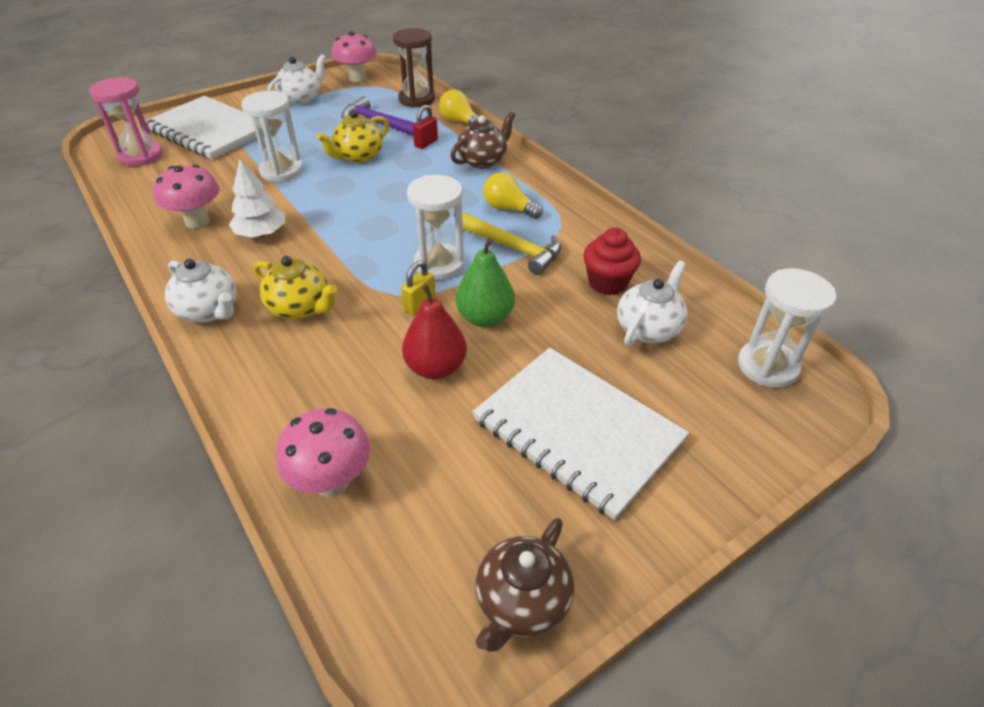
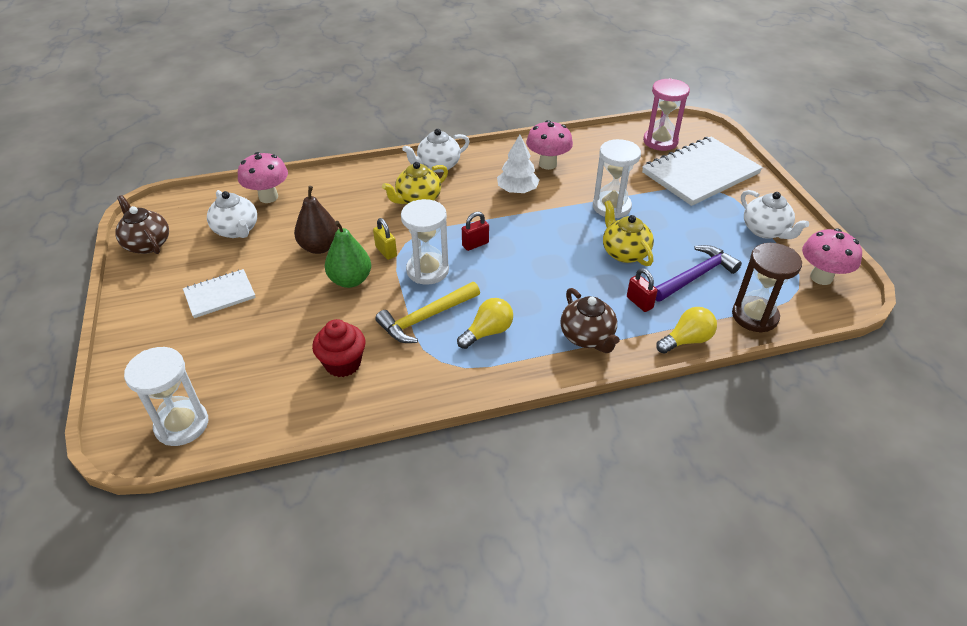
camera: 110 degrees right, 0 degrees up
red pear [402,284,467,379] -> brown pear [294,186,339,254]
white notebook [473,348,689,520] -> white notebook [183,269,256,318], size x0.52
white teapot [617,260,688,346] -> white teapot moved to [207,190,257,238]
none -> red padlock [462,212,489,251]

